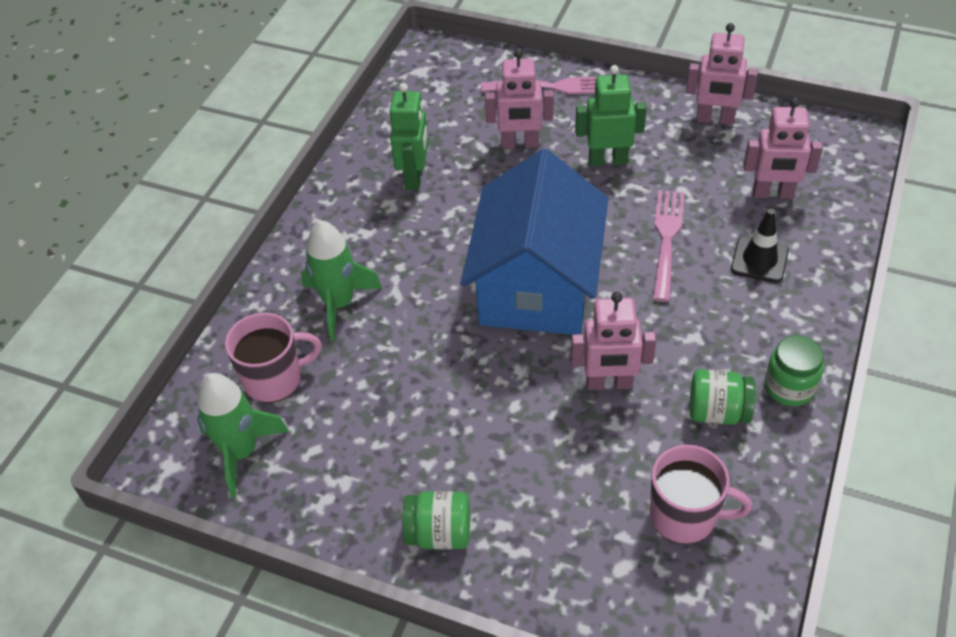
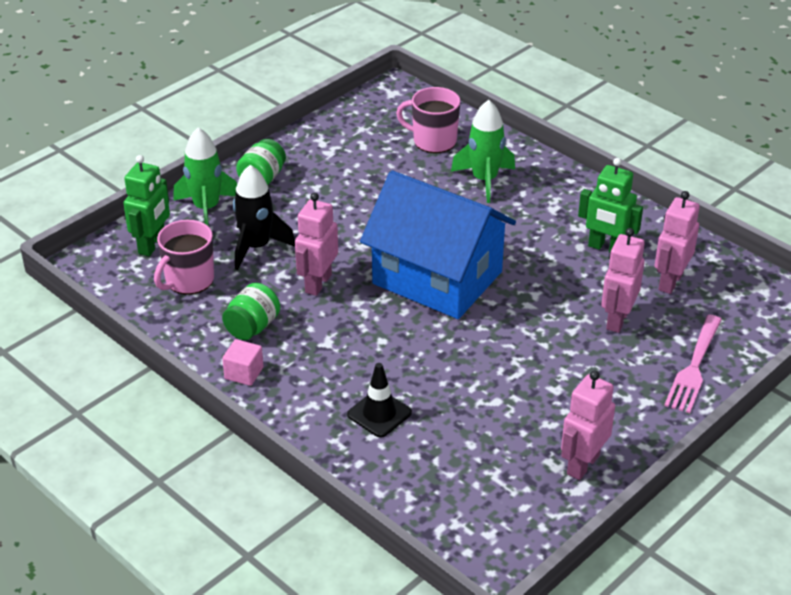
camera: 110 degrees right, 10 degrees down
green rocket [197,373,289,497] -> green rocket moved to [173,127,237,227]
pink mug [225,313,322,403] -> pink mug turned 105 degrees clockwise [396,87,460,153]
green robot [575,65,647,166] -> green robot moved to [123,155,170,256]
pink fork [652,190,684,302] -> none
pink robot [743,97,823,199] -> pink robot moved to [655,191,700,294]
green jar [764,335,824,406] -> pink cube [222,339,263,386]
none -> black rocket [233,165,295,270]

